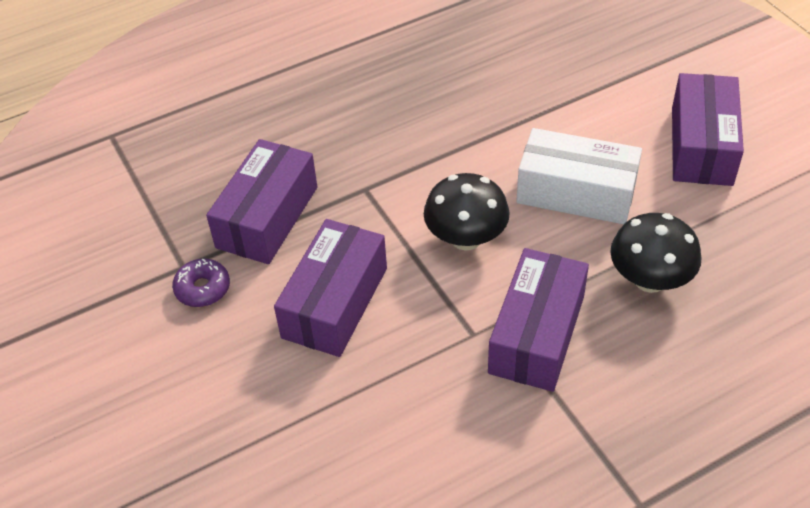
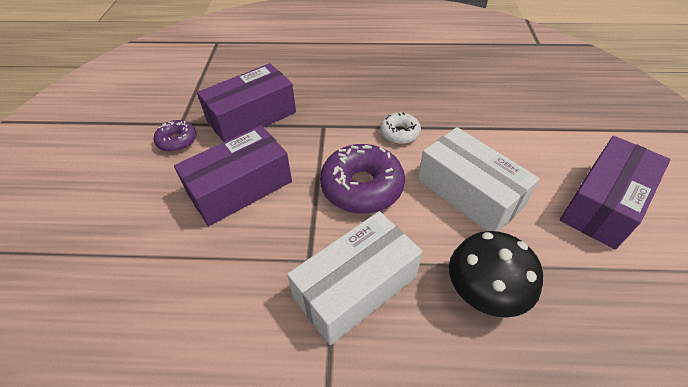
camera: 30 degrees right, 0 degrees up
black mushroom [424,173,510,250] -> purple donut [320,144,405,214]
purple box [488,248,589,392] -> white box [287,211,423,345]
none -> white donut [380,112,421,144]

